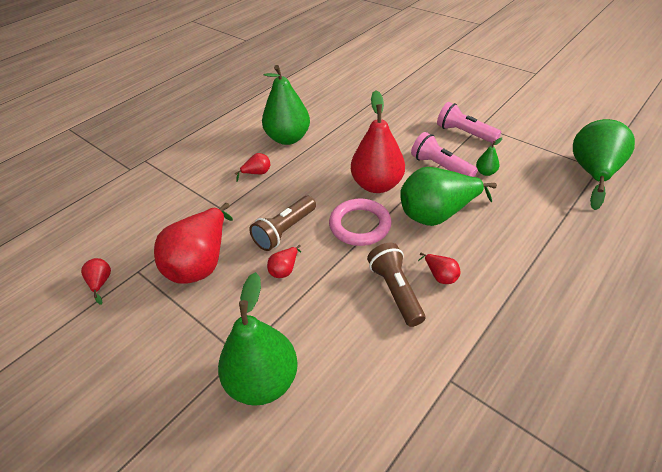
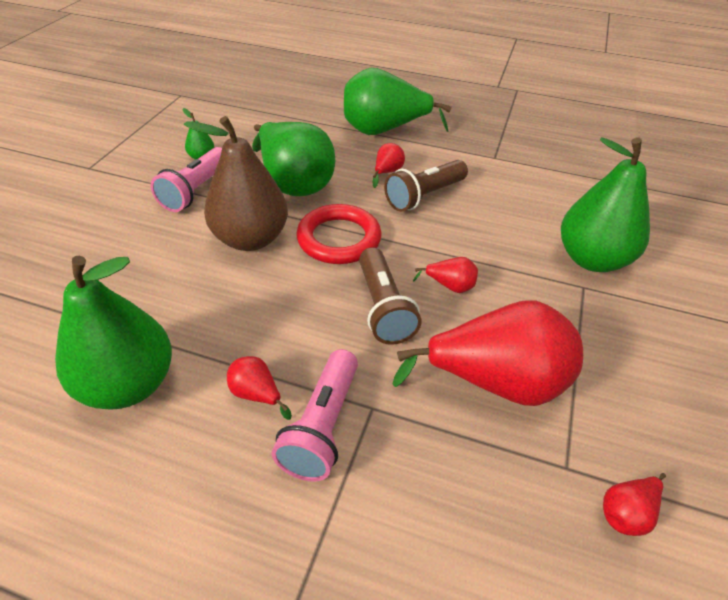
camera: 115 degrees left, 0 degrees up
brown flashlight [249,196,316,251] -> brown flashlight turned 60 degrees clockwise [359,247,422,345]
pink ring [329,199,392,246] -> red ring [296,204,382,264]
red pear [351,90,405,193] -> brown pear [184,116,288,251]
pink flashlight [437,102,501,143] -> pink flashlight moved to [272,349,358,482]
green pear [573,119,635,210] -> green pear moved to [344,68,452,135]

